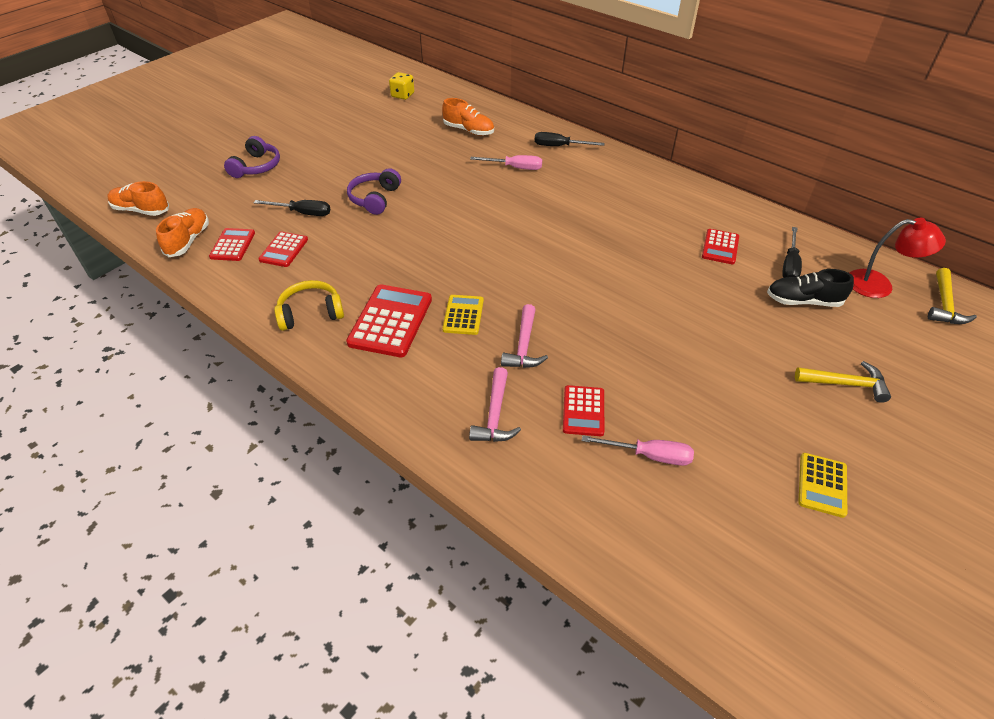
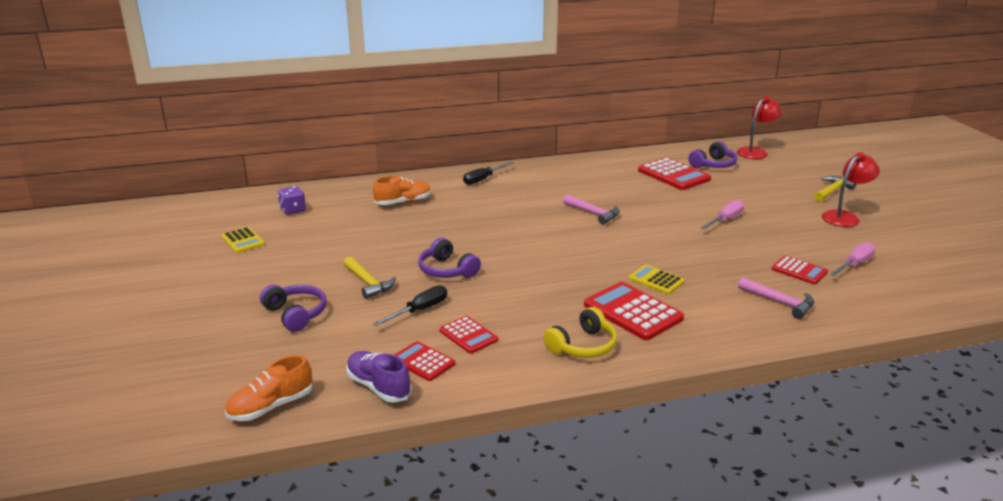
camera: 55 degrees left, 20 degrees down
orange shoe [156,208,209,257] -> purple shoe [346,351,412,403]
yellow headphones [274,280,344,331] -> yellow headphones turned 150 degrees counterclockwise [543,307,617,358]
yellow dice [389,72,414,100] -> purple dice [278,186,306,215]
pink screwdriver [470,155,542,170] -> pink screwdriver moved to [700,200,744,229]
pink hammer [501,304,548,368] -> pink hammer moved to [563,194,620,225]
red calculator [702,229,739,264] -> red calculator [638,157,711,190], size x1.69
black shoe [767,269,854,307] -> none
black screwdriver [782,227,802,278] -> purple headphones [688,141,737,168]
yellow calculator [798,453,847,518] -> yellow calculator moved to [221,227,265,253]
yellow hammer [928,268,977,324] -> yellow hammer moved to [343,257,396,299]
none -> red lamp [821,152,880,227]

